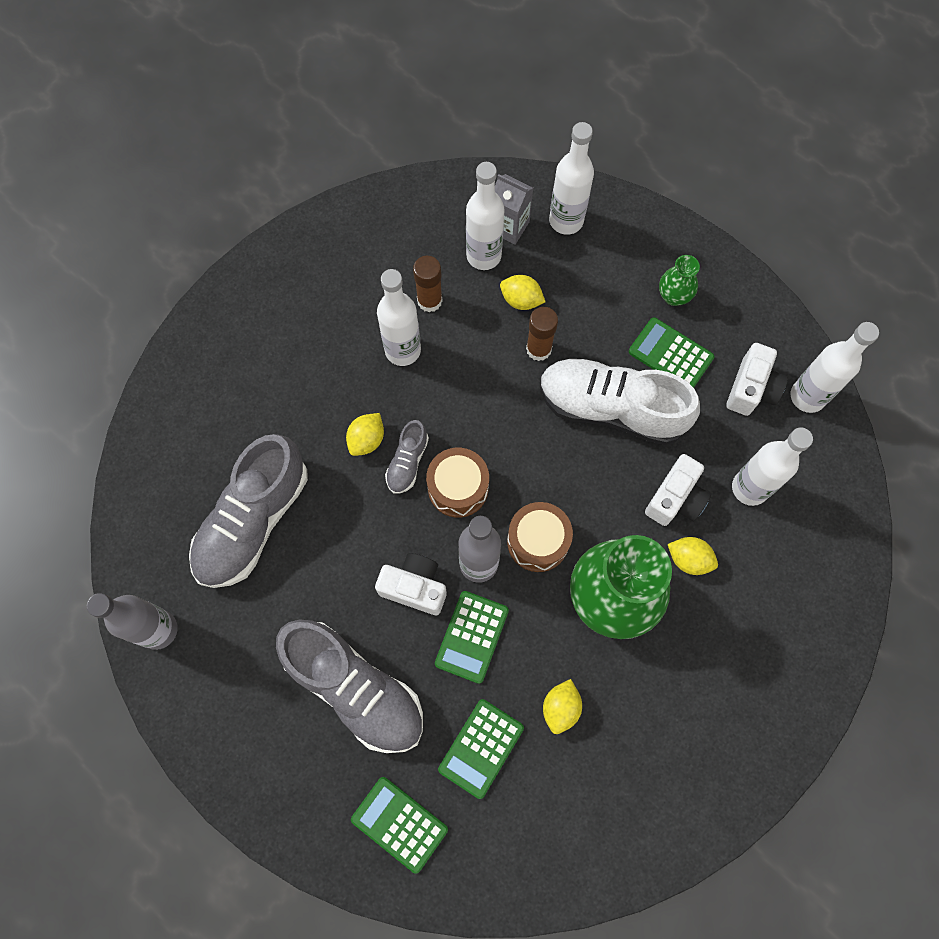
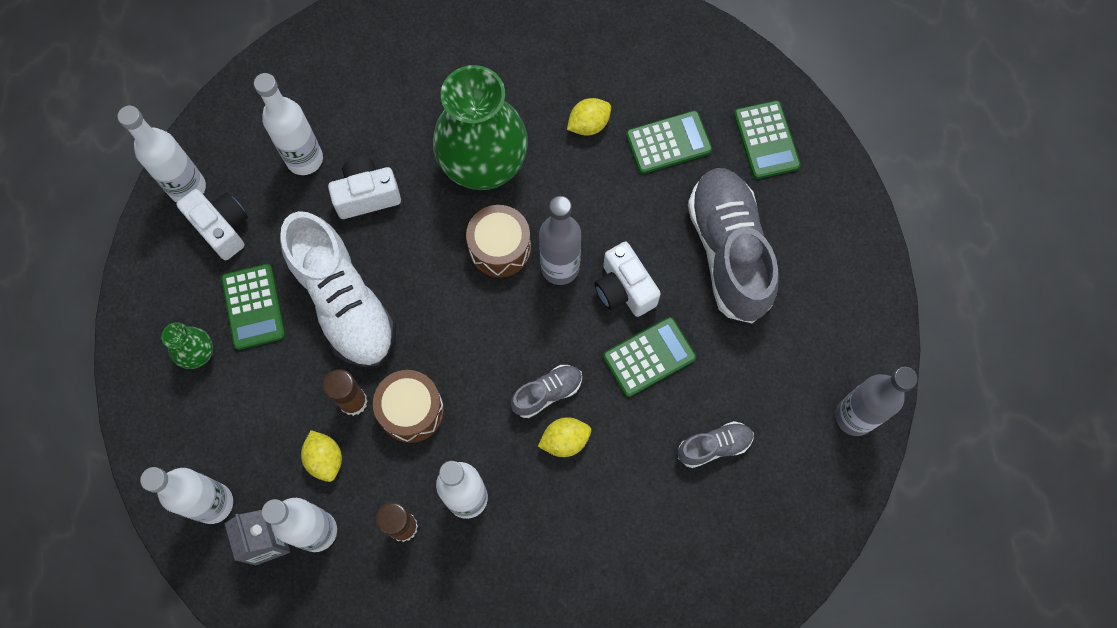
camera: 140 degrees left, 0 degrees up
grey shoe [189,434,308,588] -> grey shoe [678,421,754,468], size x0.47
brown drum [426,448,489,518] -> brown drum moved to [373,370,444,443]
green calculator [435,591,509,684] -> green calculator moved to [603,317,696,397]
yellow lemon [668,537,718,575] -> none
white camera [726,343,788,416] -> white camera turned 75 degrees clockwise [177,189,248,260]

